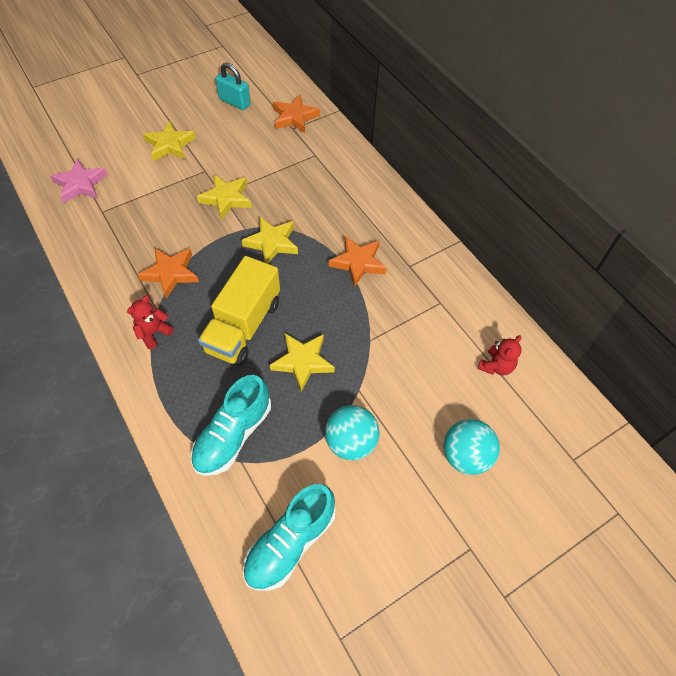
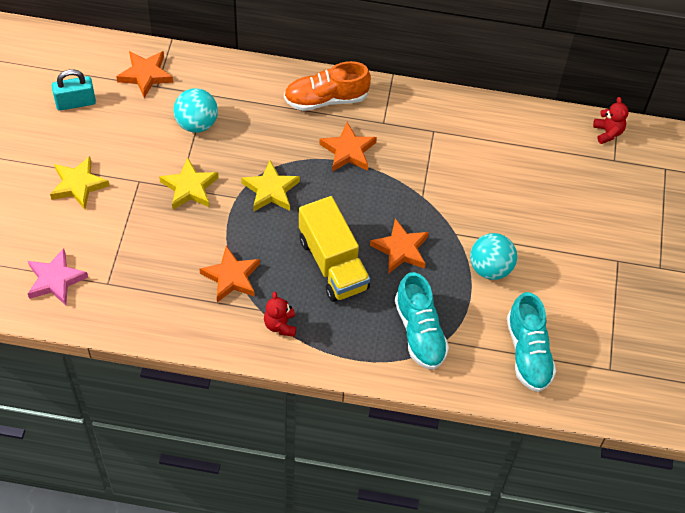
camera: 50 degrees left, 0 degrees up
yellow star [270,333,335,392] -> orange star [370,218,429,274]
turquoise ball [443,419,500,475] -> turquoise ball moved to [173,88,218,133]
red teddy bear [478,335,522,376] -> red teddy bear moved to [593,97,629,144]
none -> orange shoe [284,61,371,111]

